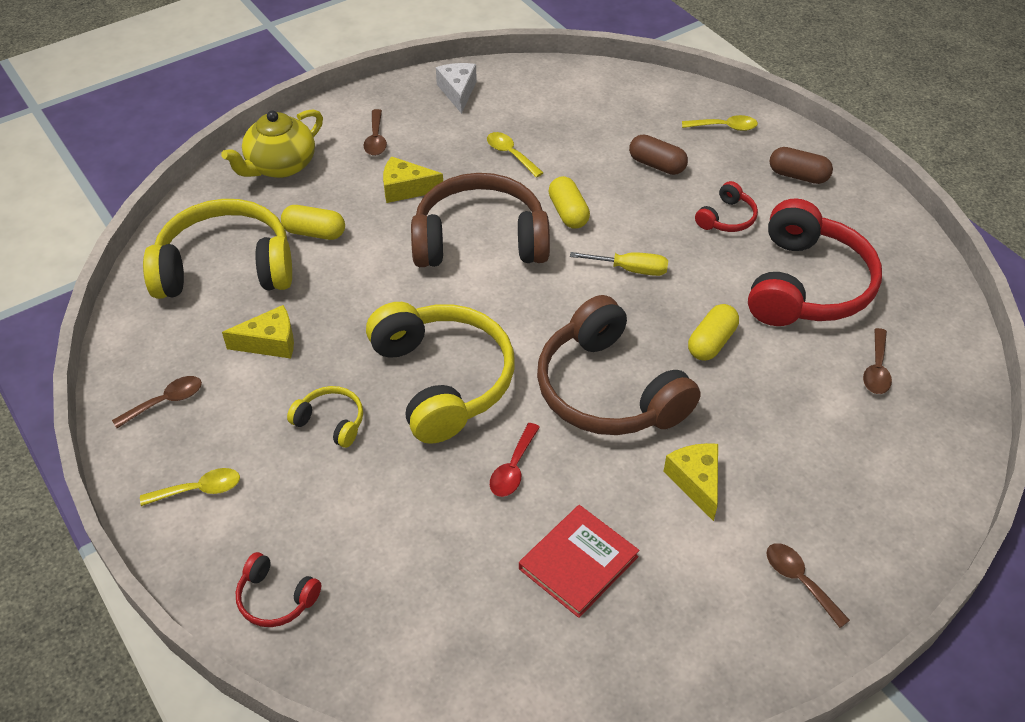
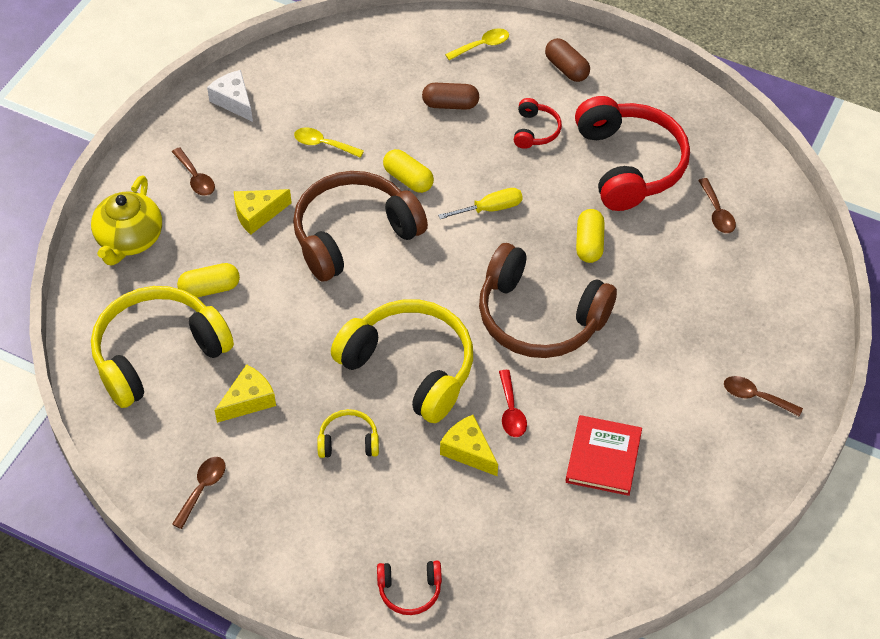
camera: 30 degrees left, 5 degrees up
yellow spoon [140,468,240,506] -> none
yellow cheese [663,443,718,521] -> yellow cheese moved to [440,415,498,476]
brown capsule [769,147,833,184] -> brown capsule turned 60 degrees clockwise [545,38,590,82]

